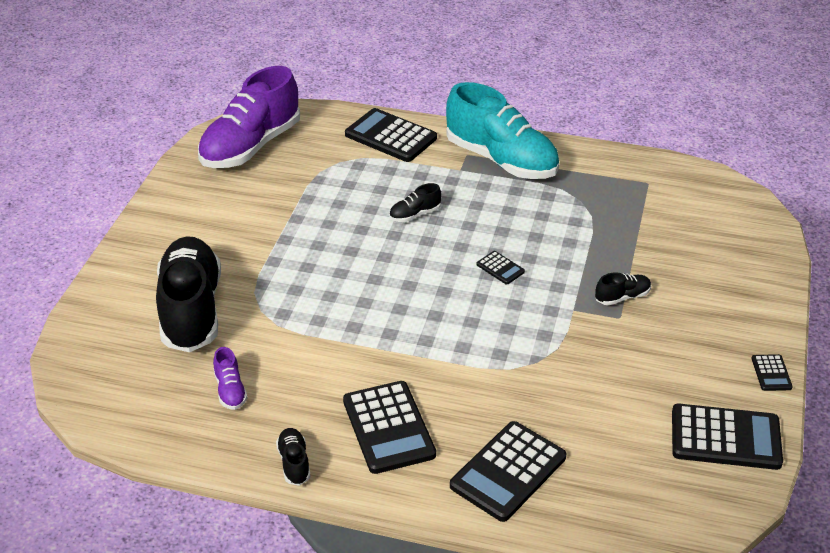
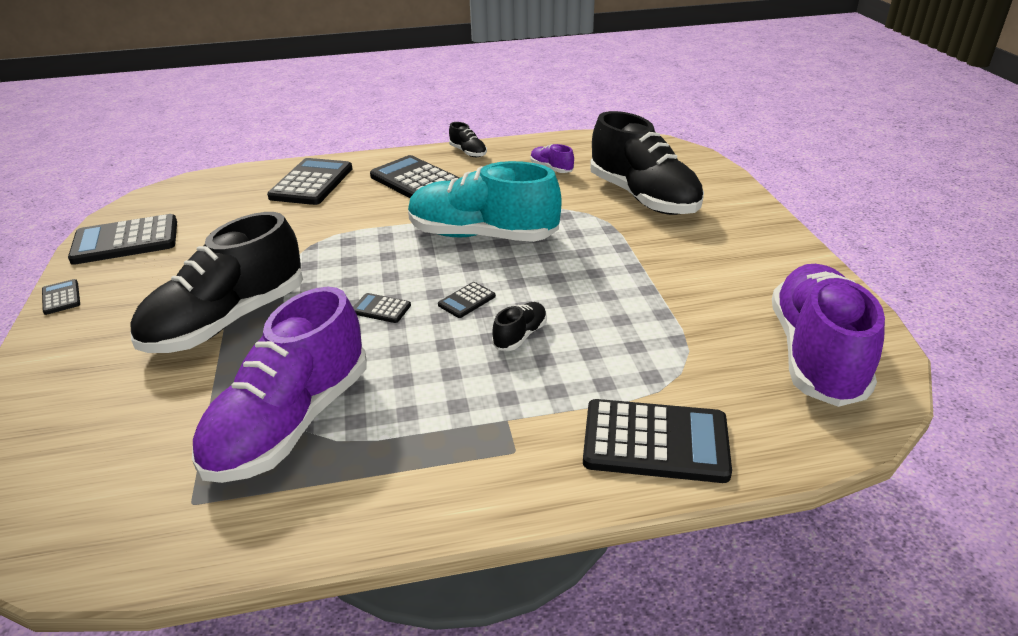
camera: 155 degrees right, 5 degrees down
turquoise shoe [446,82,559,179] -> turquoise shoe moved to [408,161,562,242]
black shoe [595,272,651,306] -> black shoe [130,212,303,353], size x2.44
none -> purple shoe [192,287,367,483]
none -> black calculator [438,282,496,318]

